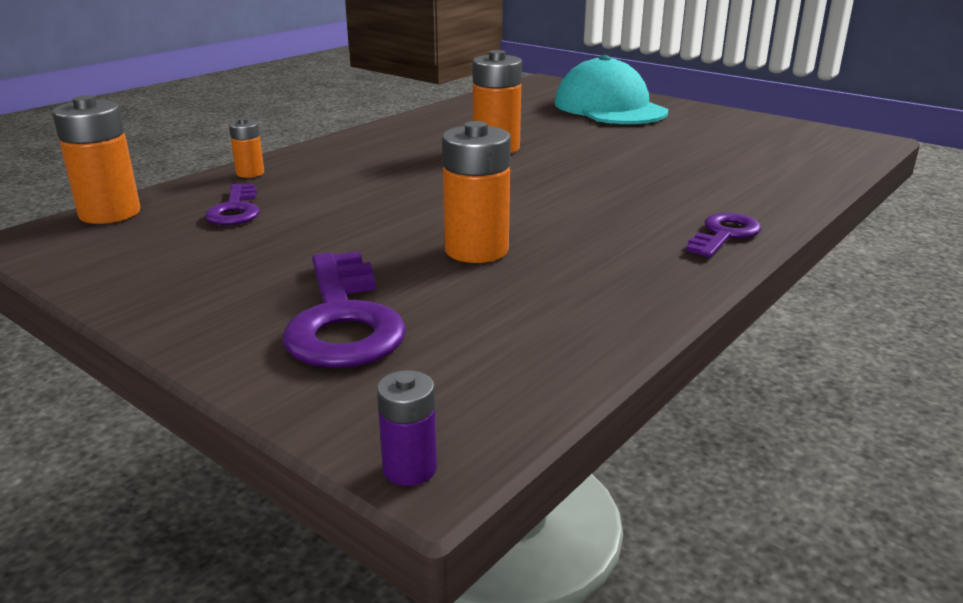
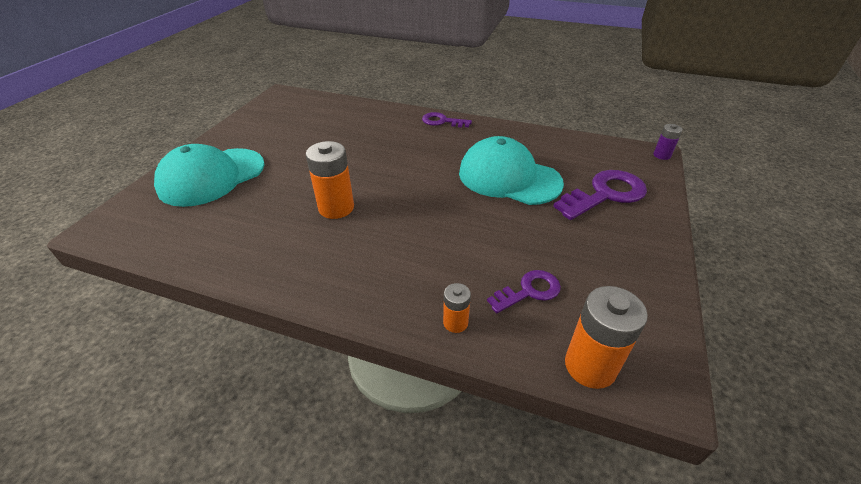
camera: 110 degrees left, 15 degrees up
orange battery [442,121,511,263] -> turquoise cap [459,136,564,205]

